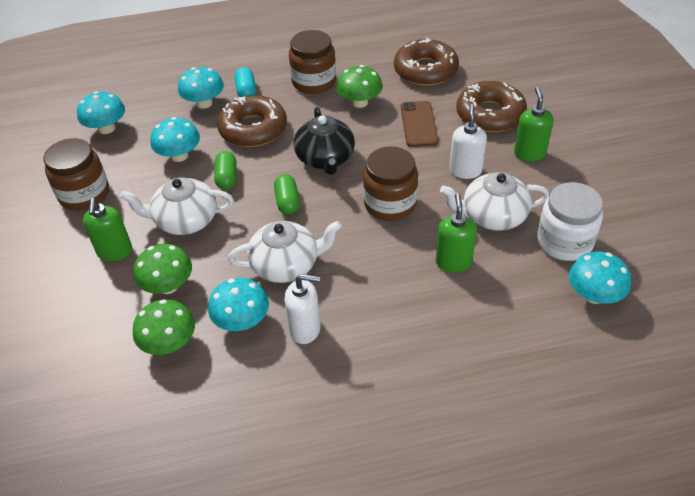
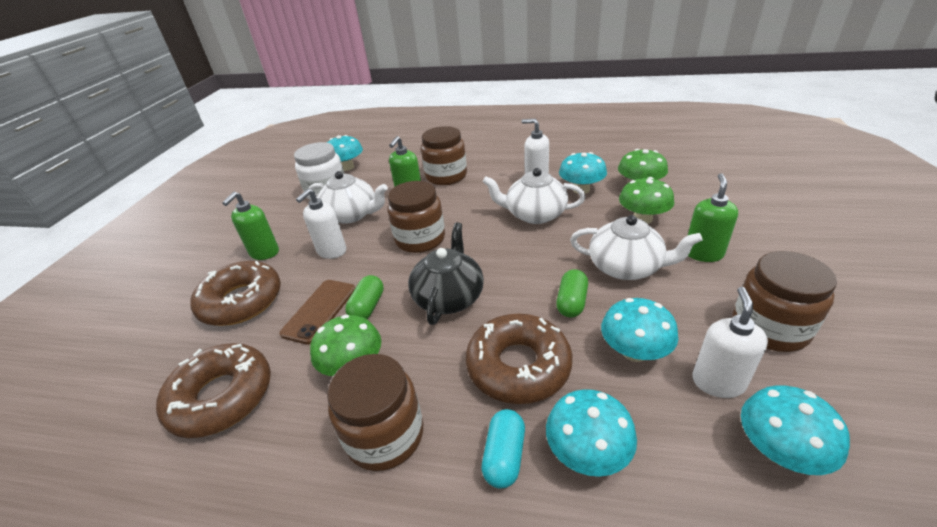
camera: 155 degrees left, 10 degrees down
green capsule [274,174,300,215] -> green capsule moved to [345,275,384,319]
none -> brown jar [421,126,467,185]
none -> white soap dispenser [692,287,768,398]

